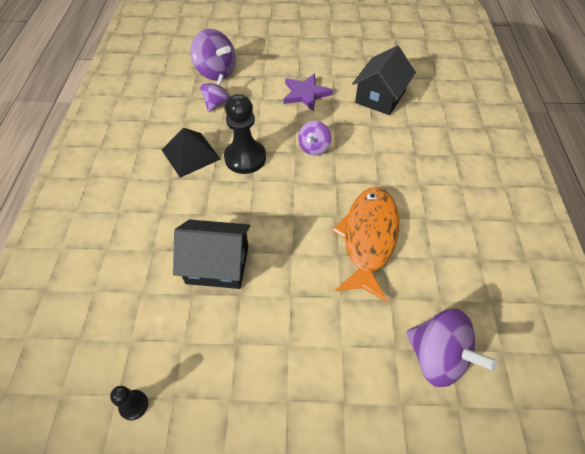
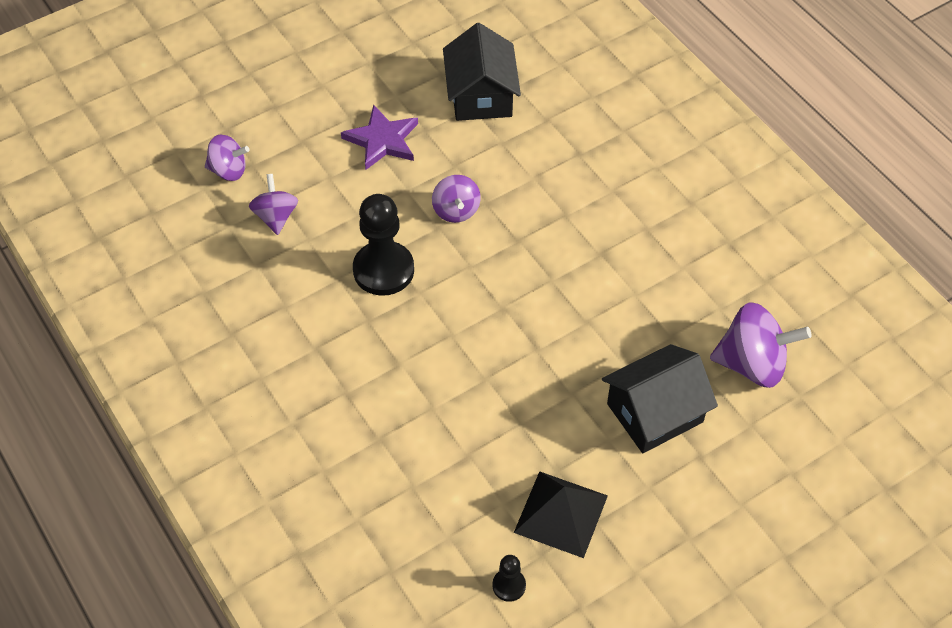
camera: 35 degrees left, 0 degrees up
black pyramid [162,128,220,178] -> black pyramid moved to [514,471,608,558]
black house [173,219,250,289] -> black house moved to [602,344,718,453]
purple spinning top [191,29,236,81] -> purple spinning top [205,135,249,181], size x0.61
orange fish [332,187,399,302] -> none

